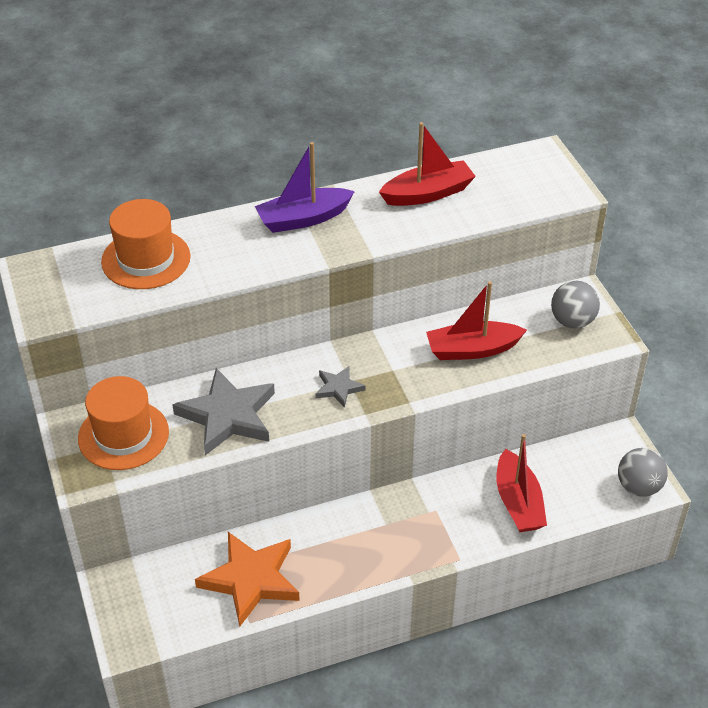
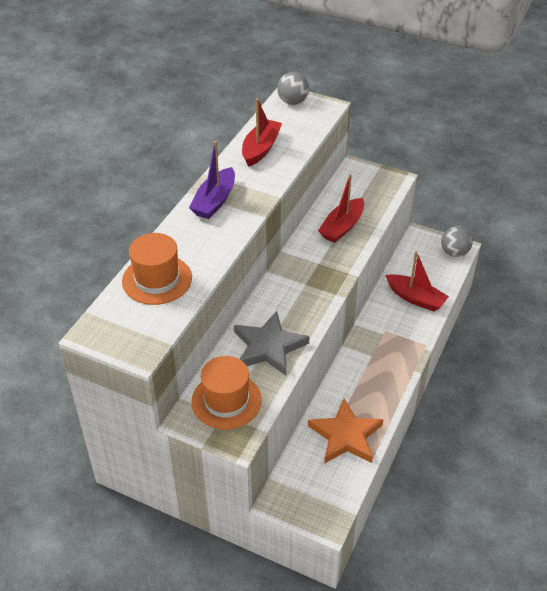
camera: 45 degrees left, 0 degrees up
grey star [315,366,366,408] -> none
grey ball [551,281,600,328] -> grey ball moved to [277,72,309,105]

